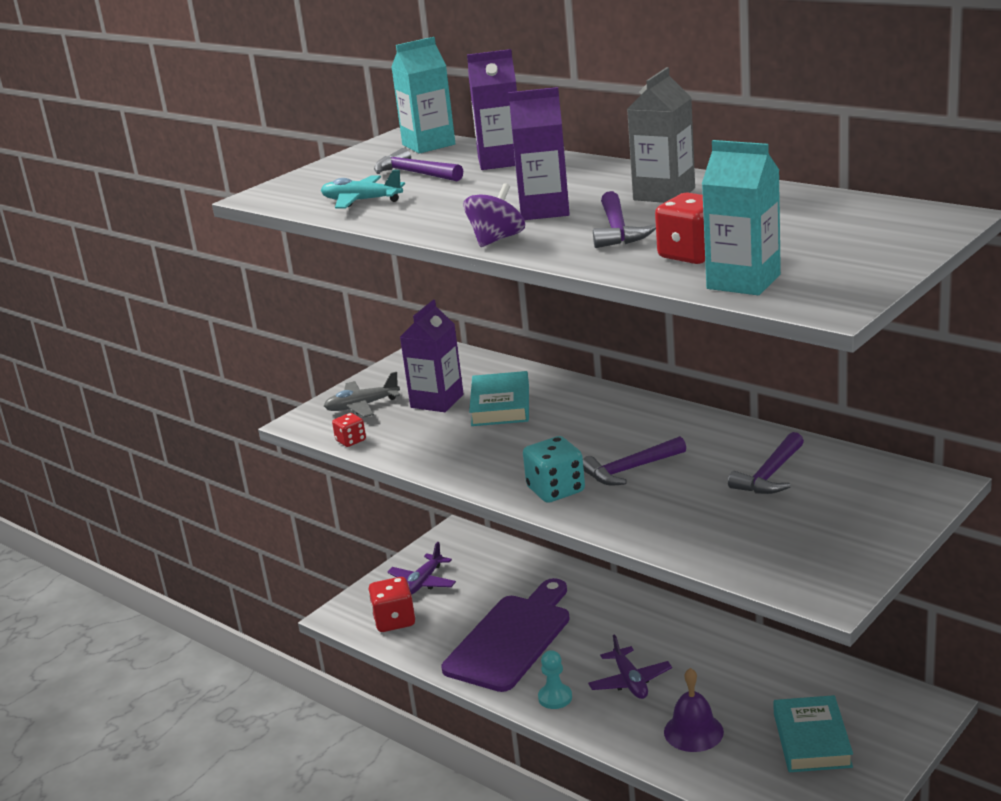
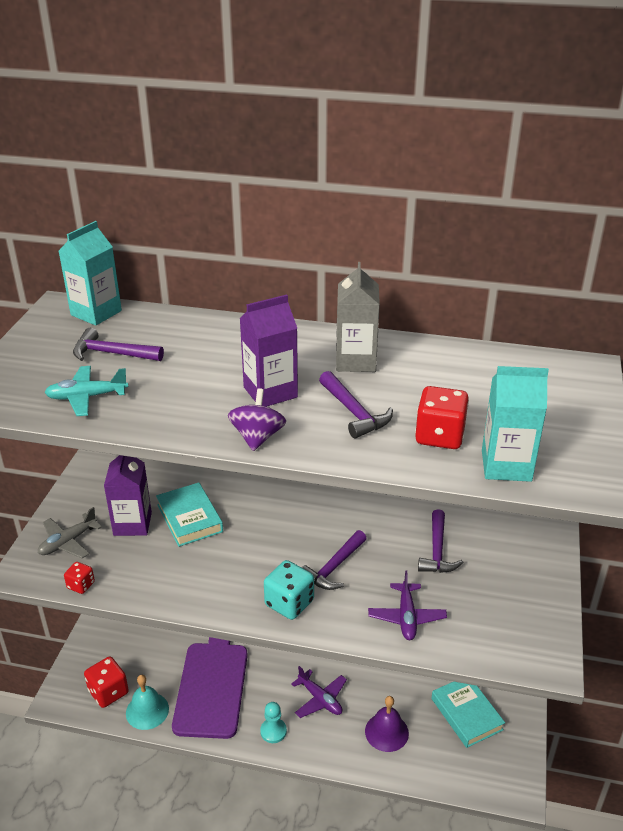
camera: 30 degrees left, 10 degrees up
purple plane [388,542,456,595] -> purple plane moved to [368,570,447,640]
purple carton [467,49,517,170] -> none
none -> turquoise bell [126,675,169,730]

